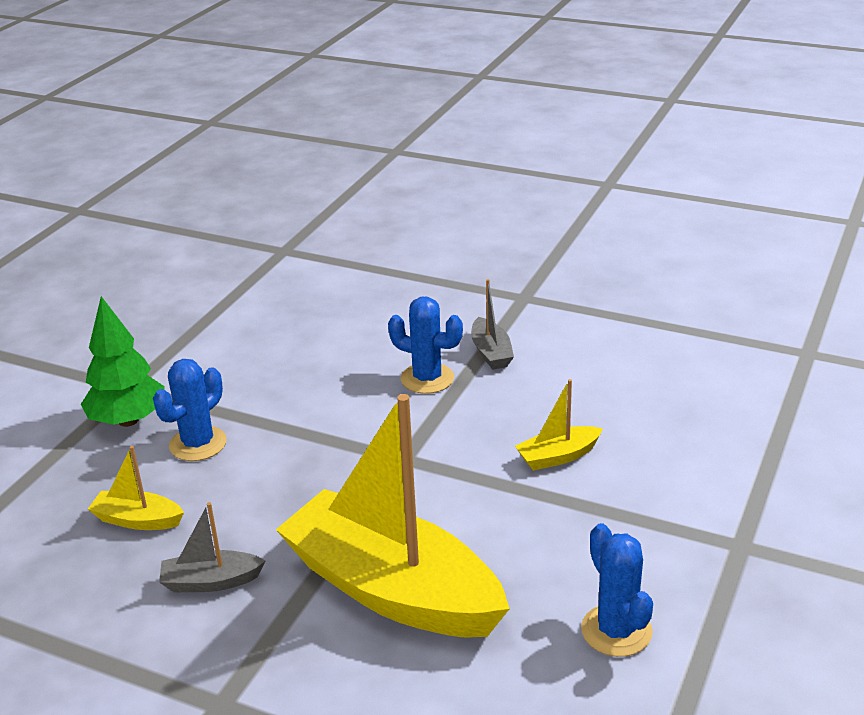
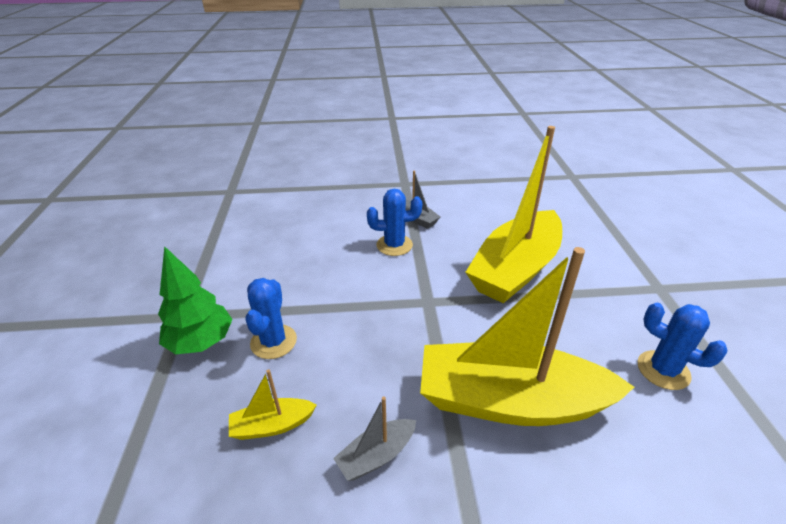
camera: 30 degrees left, 5 degrees up
yellow boat [515,379,603,471] -> yellow boat [466,126,562,303], size x2.42

